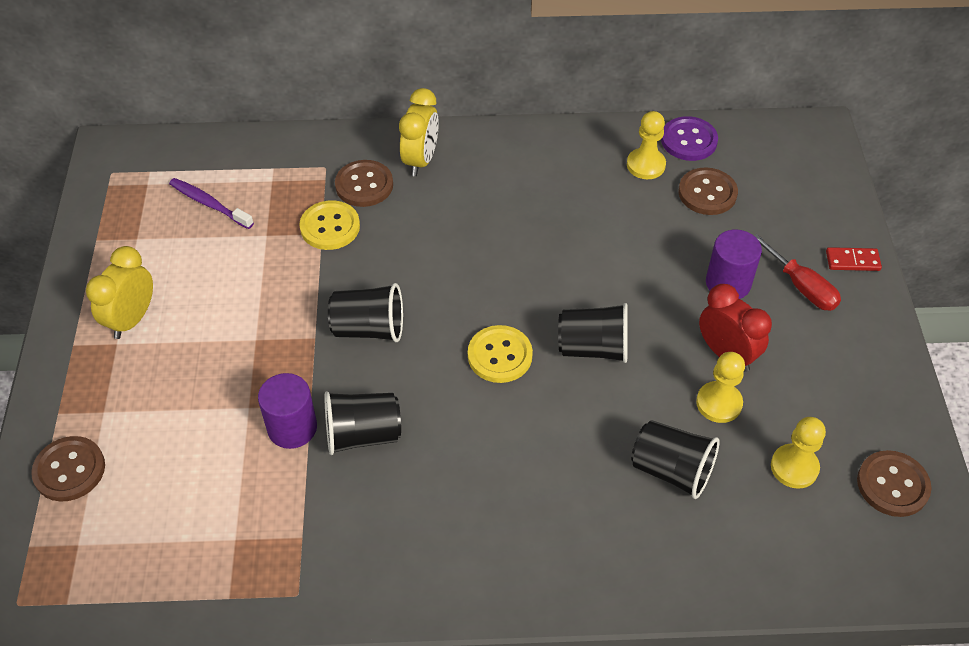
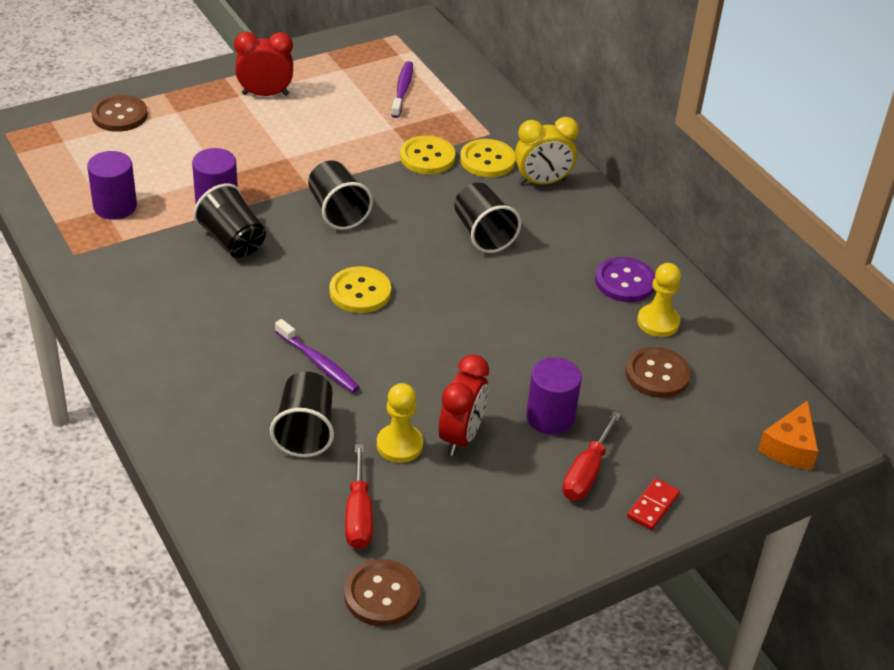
camera: 60 degrees right, 10 degrees down
yellow clock [86,246,153,339] -> red clock [234,32,293,96]
brown button [335,160,393,207] -> yellow button [460,139,515,177]
black cup [558,303,628,363] -> black cup moved to [454,183,521,253]
purple button [661,116,718,161] -> purple button moved to [595,257,655,302]
yellow pawn [771,417,826,489] -> red screwdriver [345,444,373,549]
red domino [826,247,882,271] -> red domino turned 60 degrees clockwise [627,478,680,530]
none -> purple cylinder [87,151,137,220]
none -> purple toothbrush [275,319,360,393]
none -> orange cheese [758,400,818,470]

